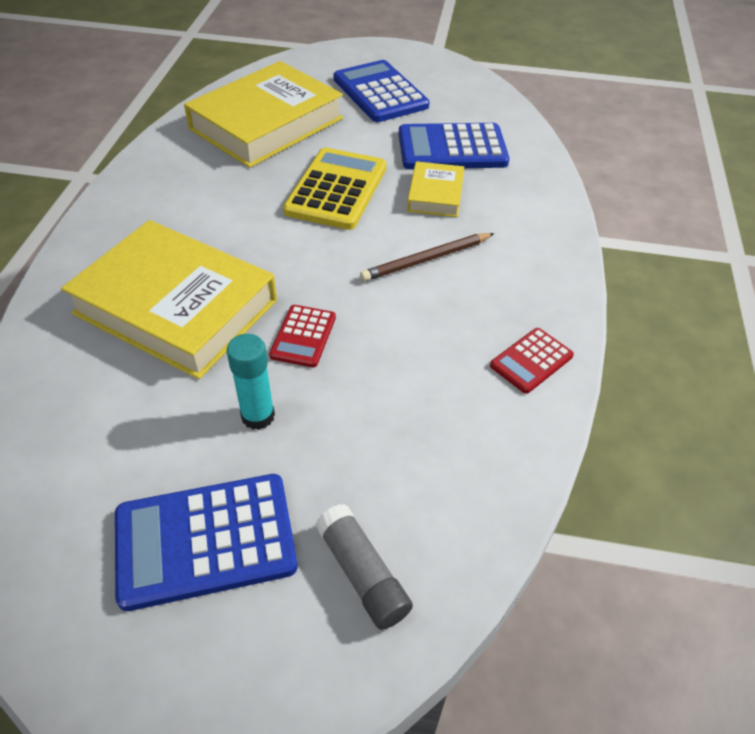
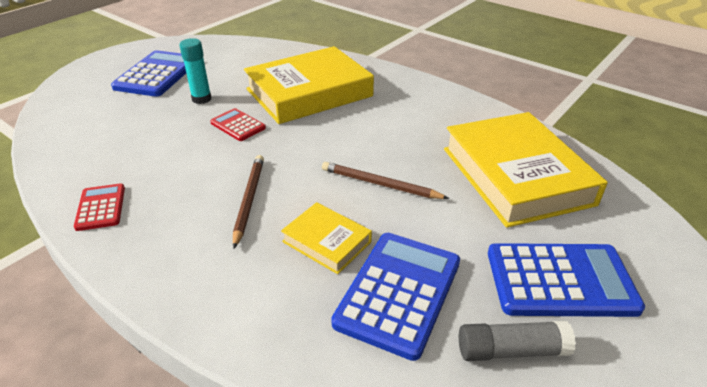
camera: 120 degrees right, 10 degrees down
yellow calculator [283,148,387,230] -> brown pencil [322,162,449,199]
grey glue stick [315,504,413,630] -> grey glue stick moved to [459,321,576,361]

